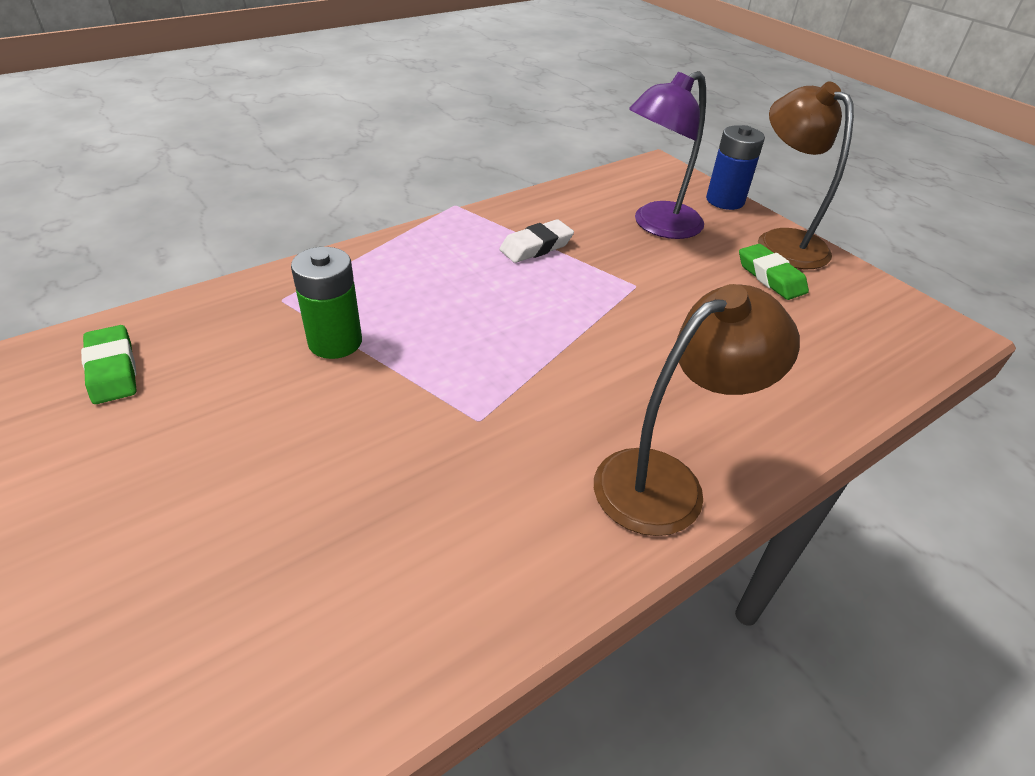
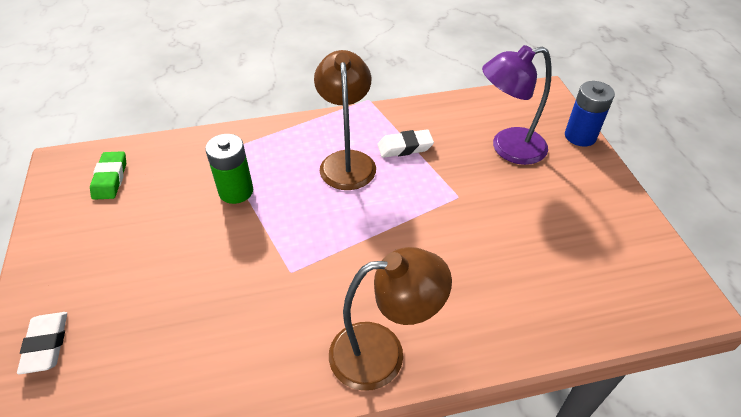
camera: 25 degrees right, 5 degrees up
green eraser [739,244,809,300] -> none
brown lamp [758,81,854,269] -> brown lamp moved to [314,50,376,190]
none -> white eraser [17,312,67,374]

